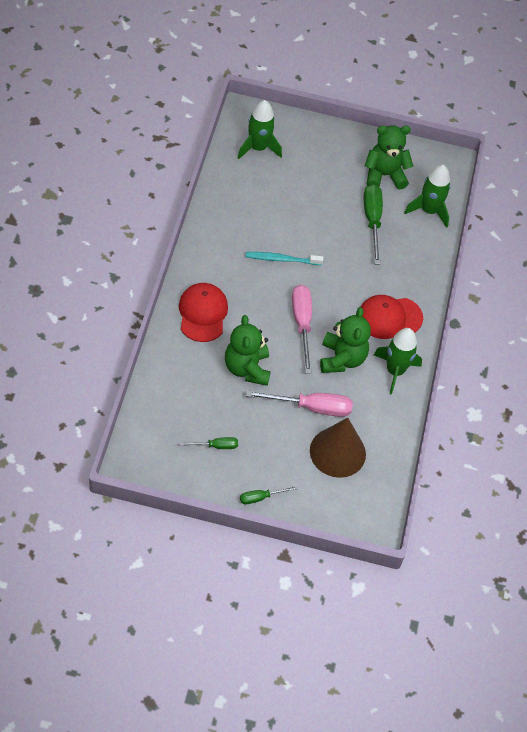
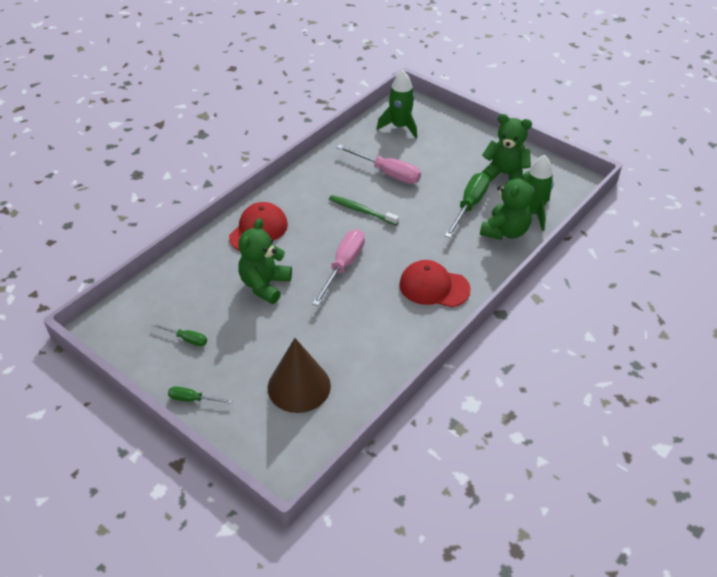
camera: 35 degrees right, 10 degrees down
turquoise toothbrush [246,252,323,265] -> green toothbrush [329,195,399,225]
pink screwdriver [246,391,353,417] -> pink screwdriver moved to [336,144,421,184]
green teddy bear [320,307,371,373] -> green teddy bear moved to [480,171,533,240]
green rocket [374,328,422,395] -> none

